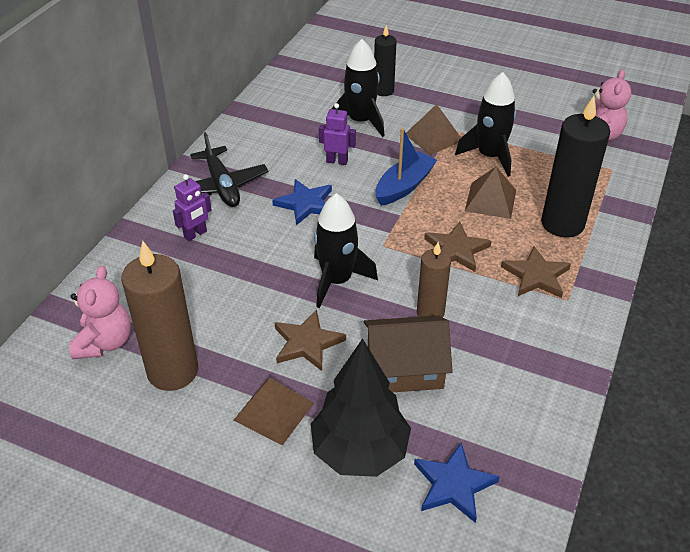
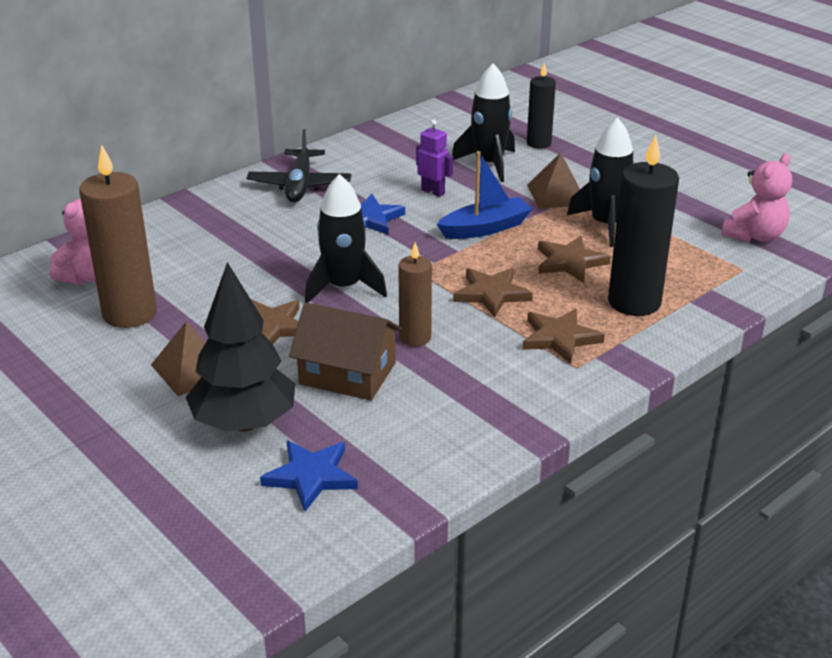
camera: 25 degrees right, 10 degrees down
purple robot [173,174,211,241] -> none
brown pyramid [465,167,516,219] -> brown star [538,236,611,283]

